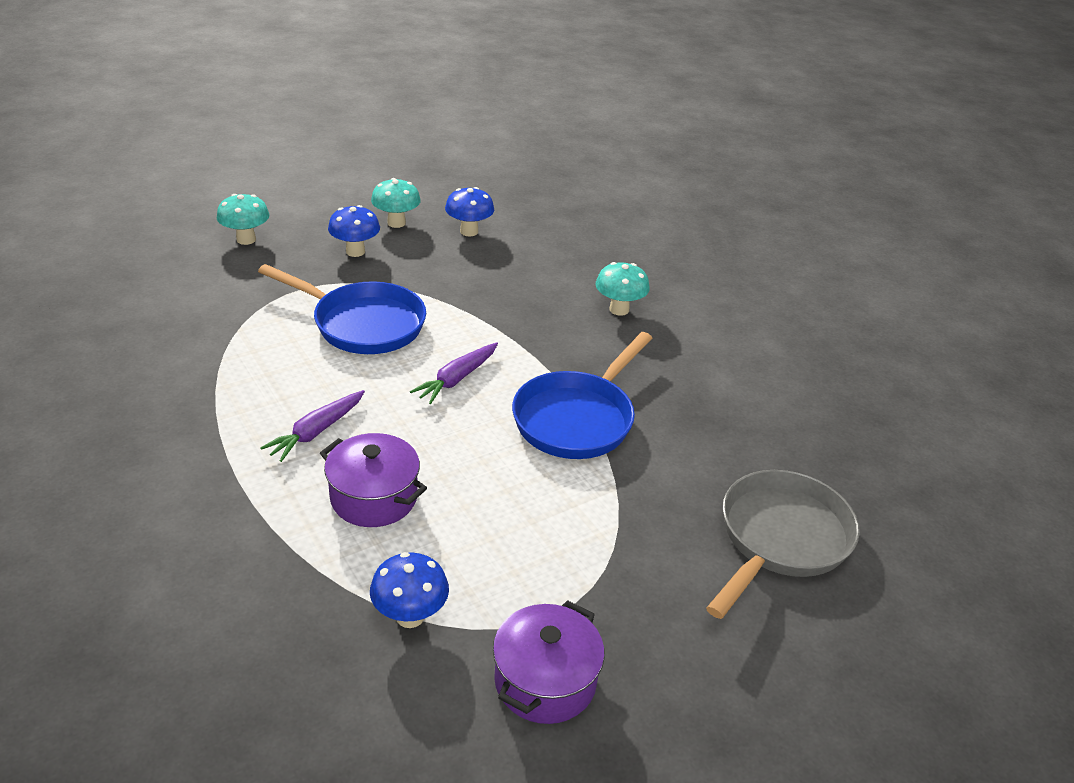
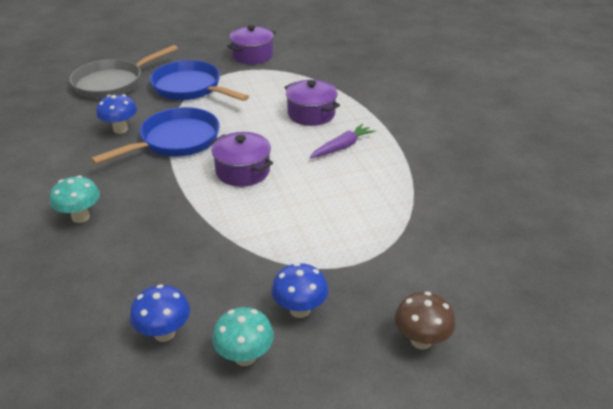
camera: 165 degrees left, 0 degrees up
turquoise mushroom [217,194,269,245] -> brown mushroom [395,292,456,350]
blue pan [258,264,426,354] -> blue pan moved to [150,60,249,101]
blue mushroom [370,552,449,628] -> blue mushroom moved to [96,94,137,134]
purple carrot [410,342,498,404] -> purple pot [211,132,273,187]

